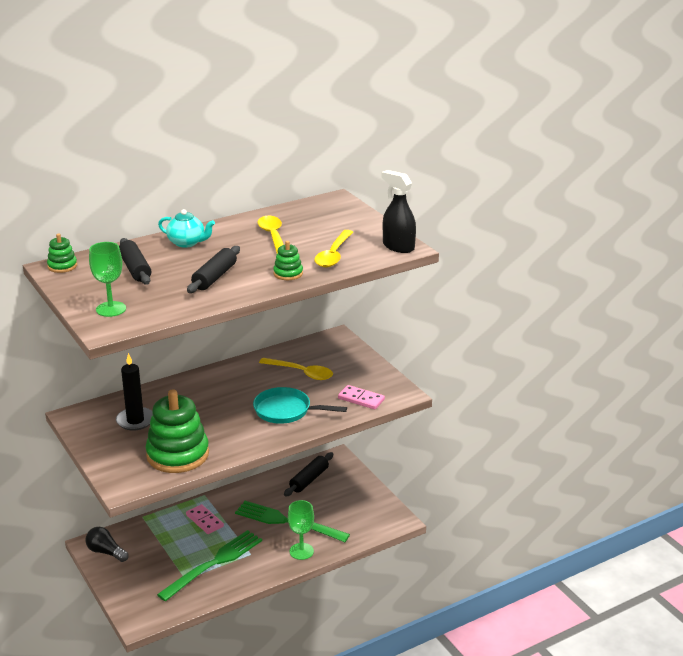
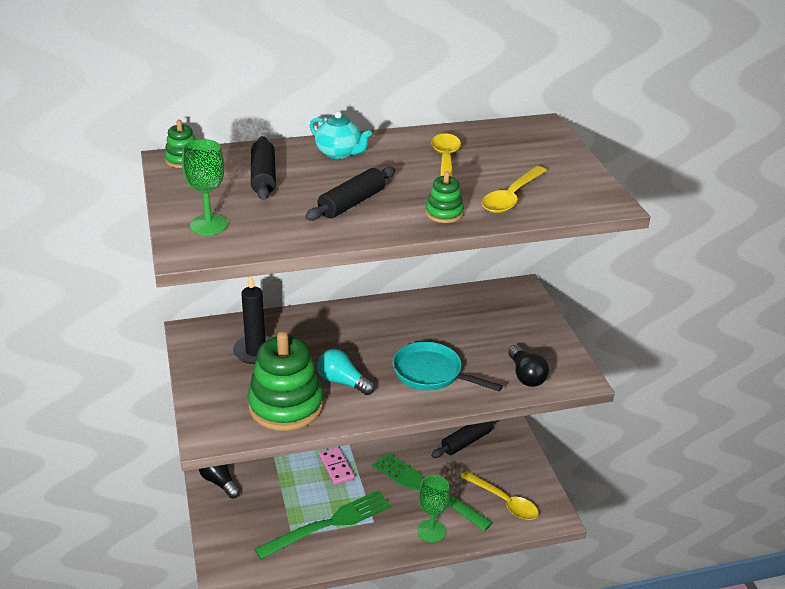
camera: 15 degrees right, 5 degrees up
yellow spoon [259,358,333,380] -> yellow spoon moved to [461,471,538,520]
pink domino [338,385,385,409] -> black light bulb [508,345,549,387]
black spray bottle [382,170,416,253] -> none
none -> turquoise light bulb [317,349,375,395]

